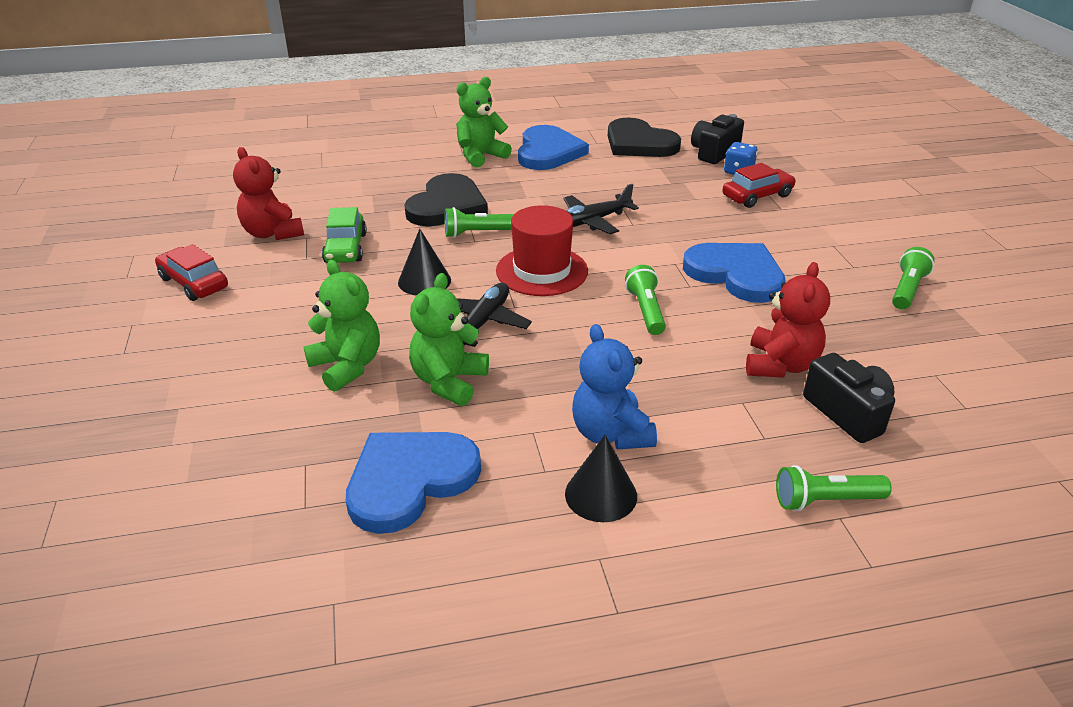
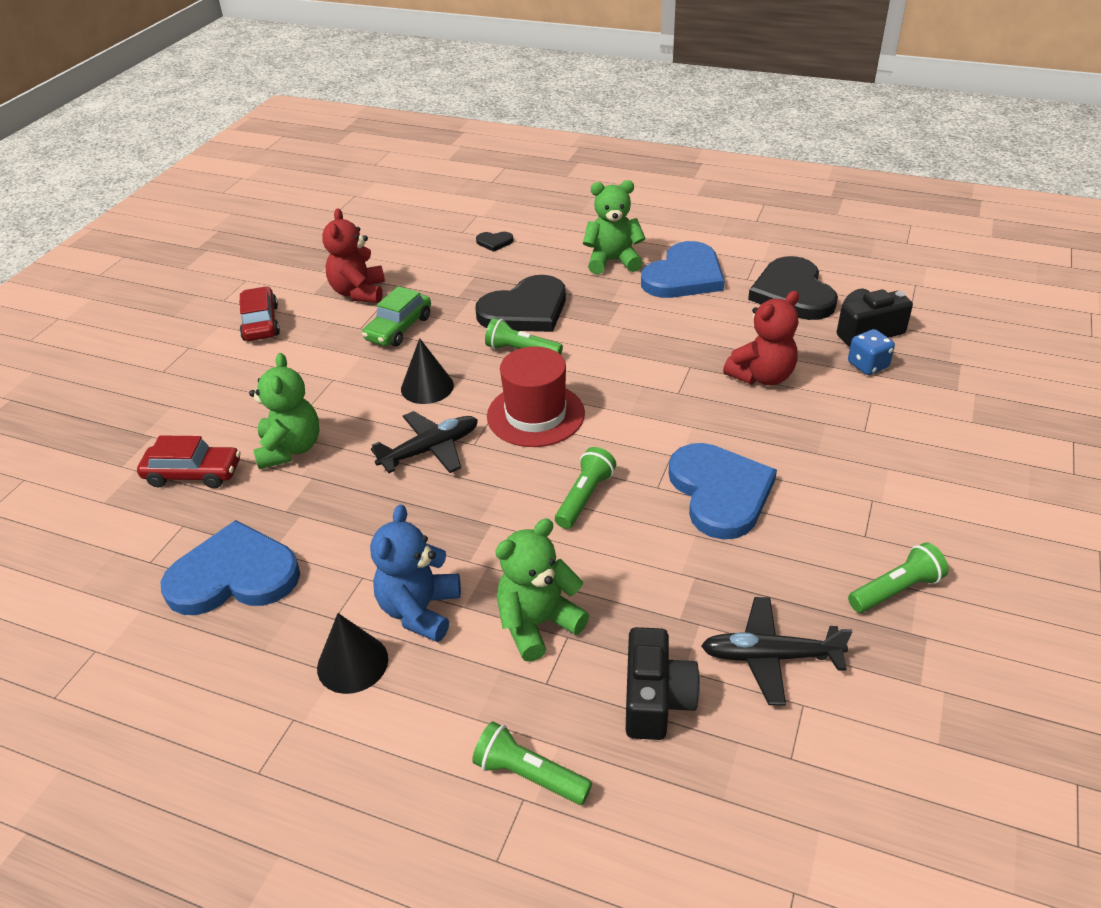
camera: 35 degrees right, 5 degrees up
green teddy bear [409,273,489,406] -> green teddy bear moved to [495,519,589,662]
black plane [564,184,639,234] -> black plane moved to [701,597,852,706]
red car [722,163,796,208] -> red car moved to [137,435,240,488]
red teddy bear [746,262,830,378] -> red teddy bear moved to [723,291,799,385]
none -> black heart [476,232,513,252]

